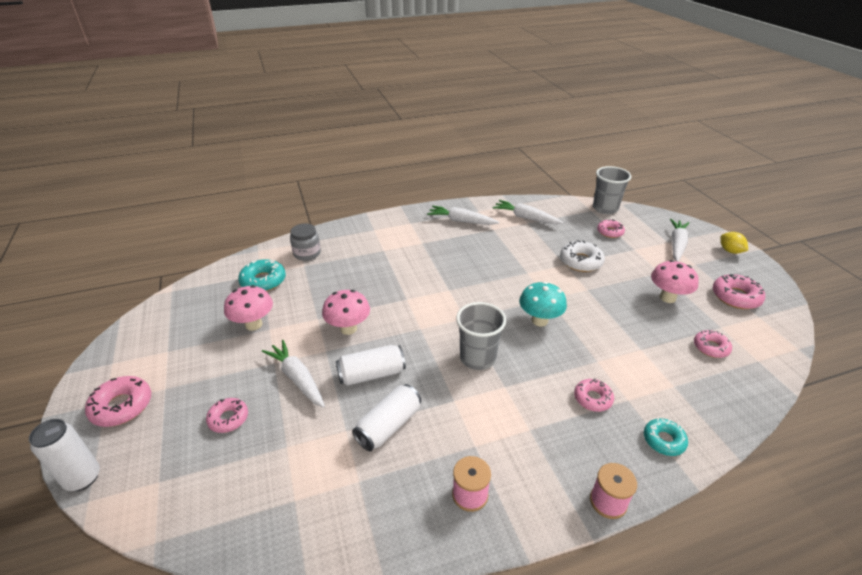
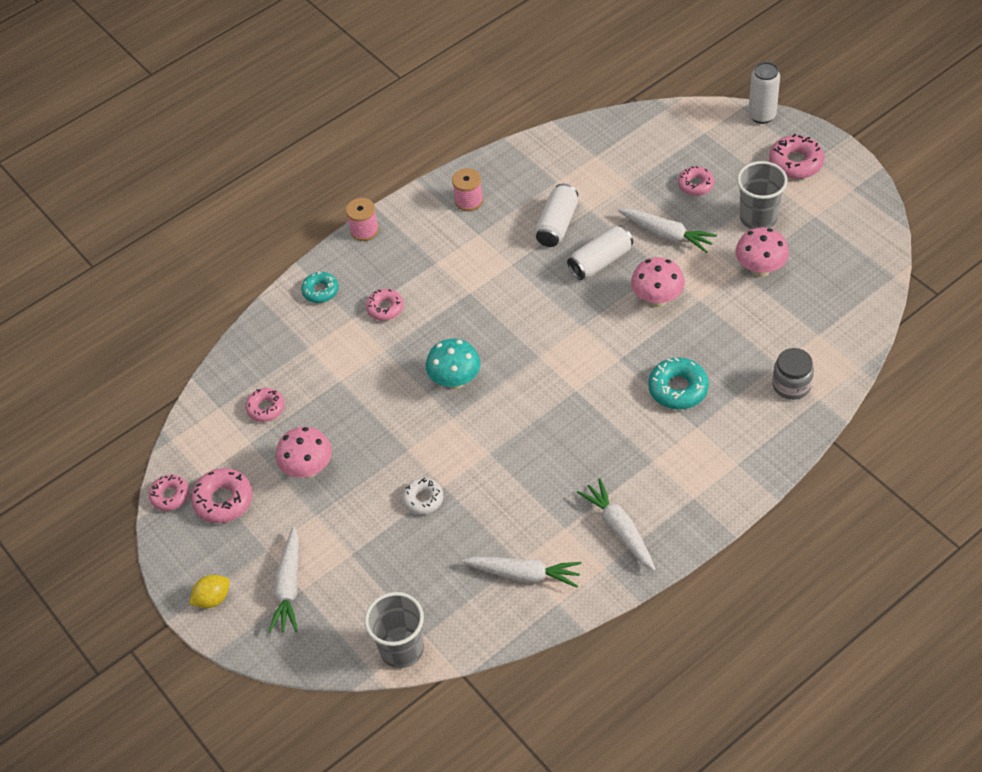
camera: 165 degrees right, 15 degrees up
turquoise donut [238,259,286,291] -> turquoise donut moved to [648,358,709,409]
white carrot [427,206,499,225] -> white carrot turned 120 degrees counterclockwise [577,478,656,571]
grey cup [456,302,506,370] -> grey cup moved to [737,161,788,229]
white donut [560,240,605,272] -> white donut [402,478,443,515], size x0.66
pink donut [597,219,625,238] -> pink donut moved to [149,475,189,511]
yellow lemon [720,232,748,254] -> yellow lemon turned 75 degrees counterclockwise [189,575,230,608]

